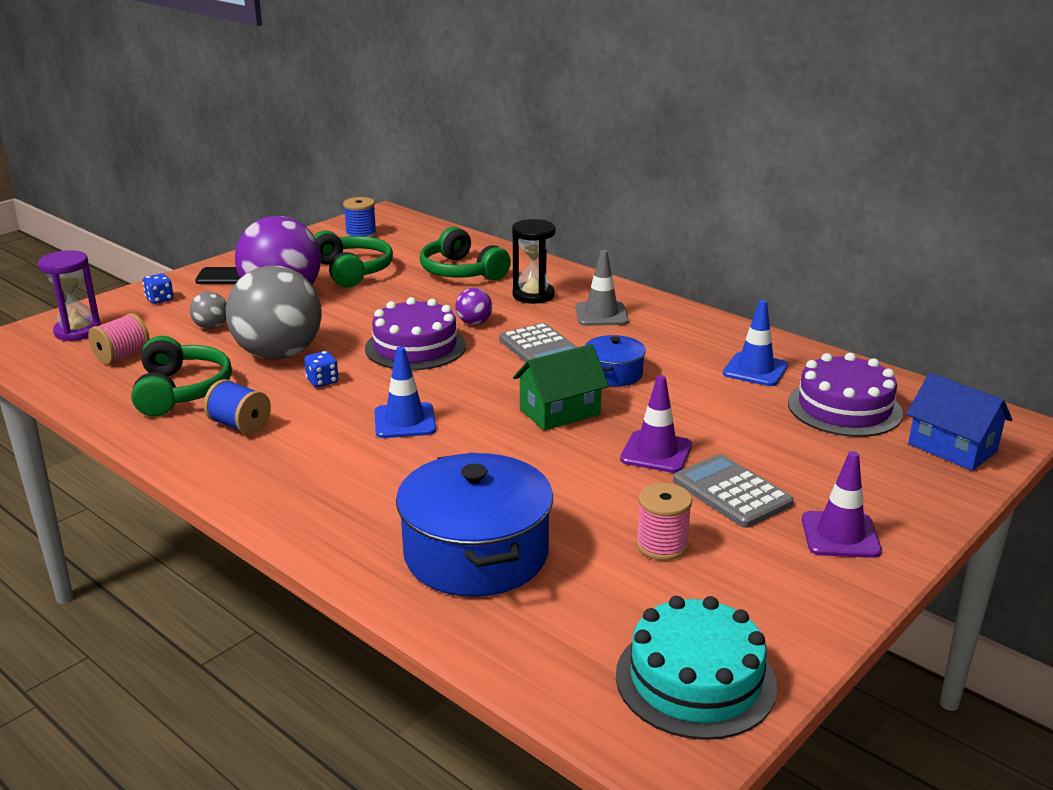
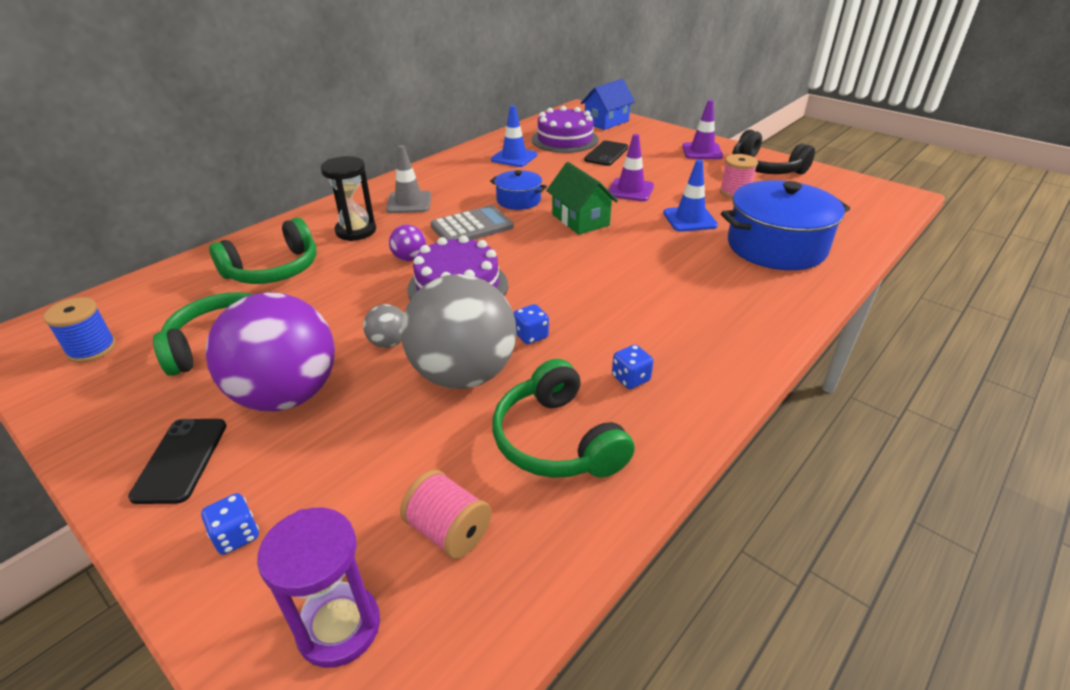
camera: 90 degrees left, 10 degrees up
green headphones [131,336,232,417] -> green headphones turned 105 degrees counterclockwise [492,359,635,478]
grey ball [190,292,226,329] -> grey ball moved to [363,304,404,348]
blue spool [204,379,271,435] -> blue dice [612,345,654,389]
blue traffic cone [374,347,436,438] -> blue traffic cone moved to [663,160,718,232]
turquoise cake [616,596,777,740] -> none
grey calculator [673,454,794,528] -> none
none -> black phone [584,141,628,166]
none -> black headphones [732,130,815,174]

